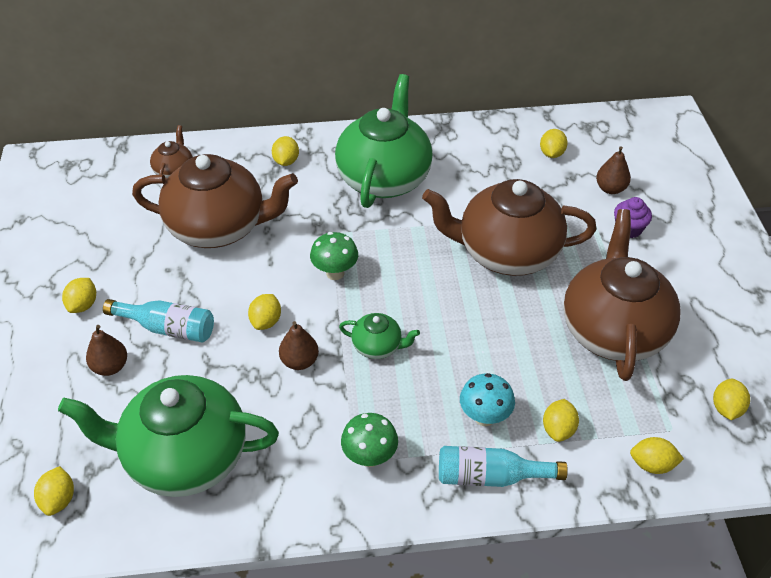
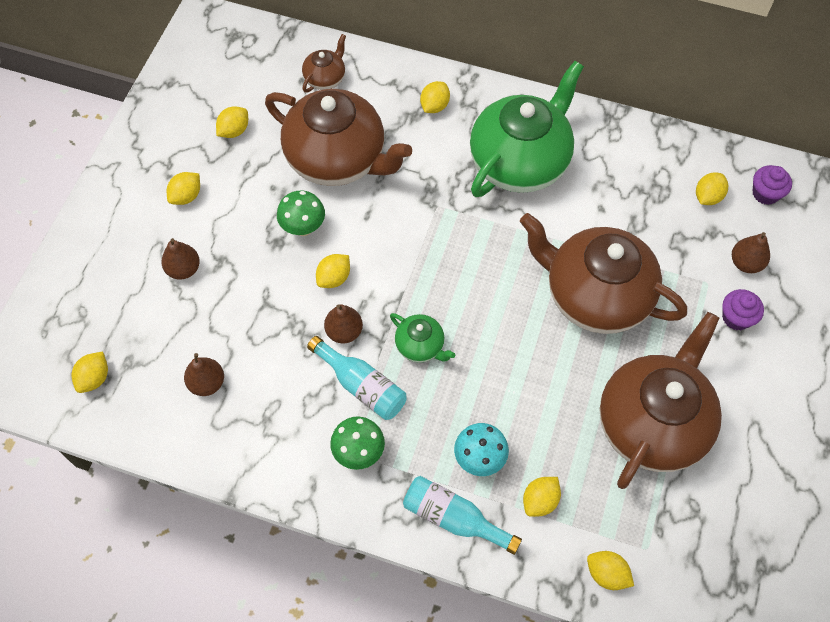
camera: 25 degrees right, 15 degrees up
green teapot [58,375,279,497] -> brown pear [184,353,224,396]
turquoise bottle [103,299,214,342] -> turquoise bottle moved to [307,336,407,420]
green mushroom [310,232,358,280] -> green mushroom moved to [277,190,325,236]
yellow lemon [713,379,750,420] -> yellow lemon moved to [216,107,248,138]
none -> purple cupcake [752,165,792,205]

